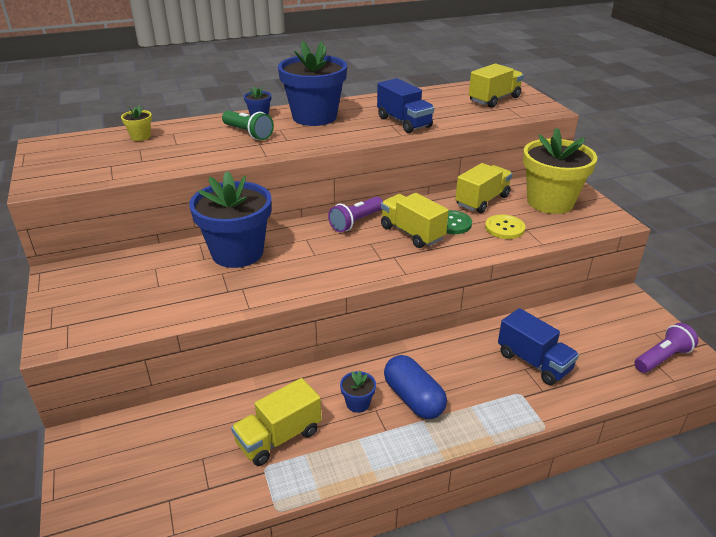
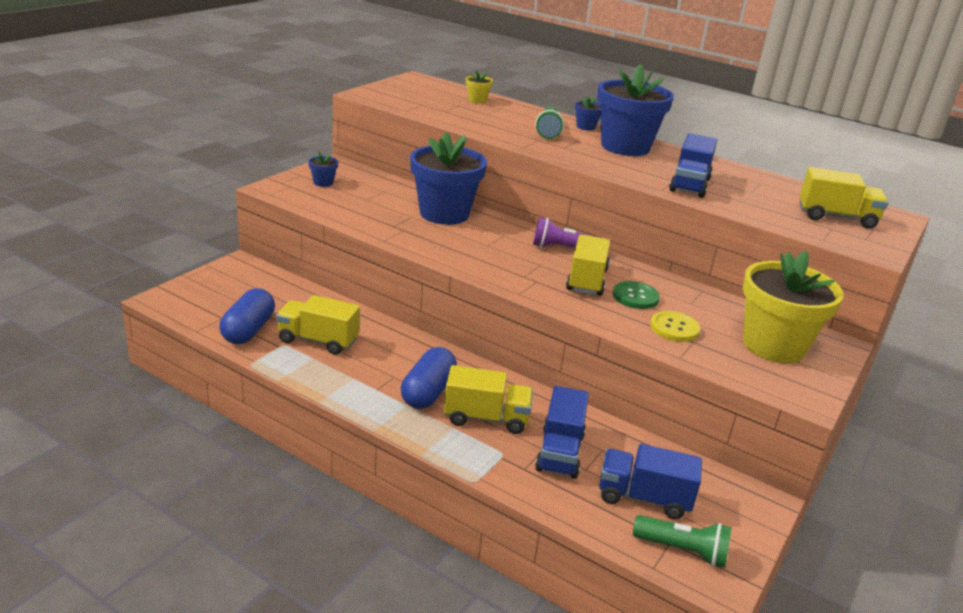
camera: 50 degrees right, 5 degrees down
blue flower pot [340,370,376,413] -> blue flower pot moved to [308,152,338,187]
yellow truck [455,163,512,213] -> yellow truck moved to [444,365,533,434]
purple flashlight [634,323,699,373] -> green flashlight [633,515,732,568]
none -> blue capsule [220,288,275,344]
none -> blue truck [599,444,702,519]

